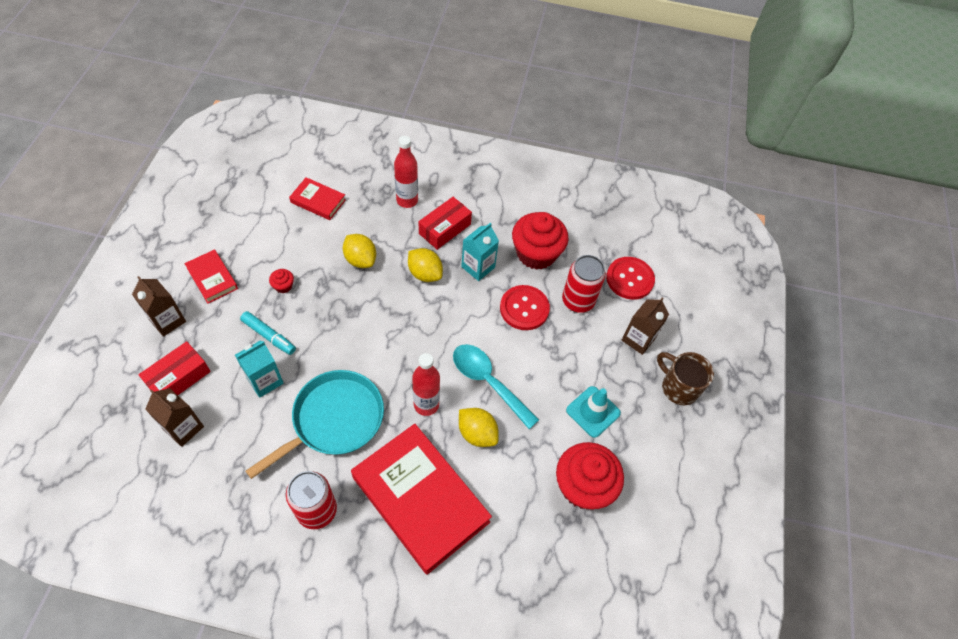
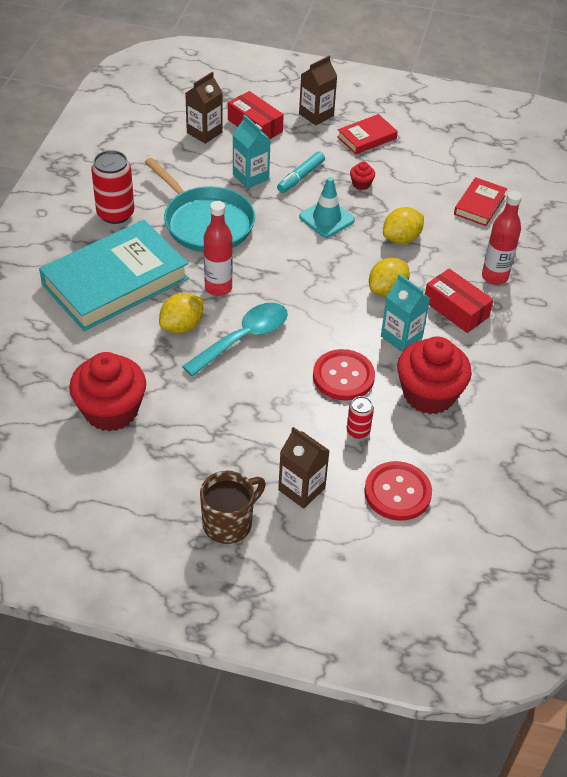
camera: 95 degrees right, 10 degrees down
red book [351,424,492,575] -> turquoise book [39,220,189,331]
red can [562,255,606,313] -> red can [347,396,374,439], size x0.54
turquoise traffic cone [566,386,621,438] -> turquoise traffic cone moved to [299,177,355,238]

